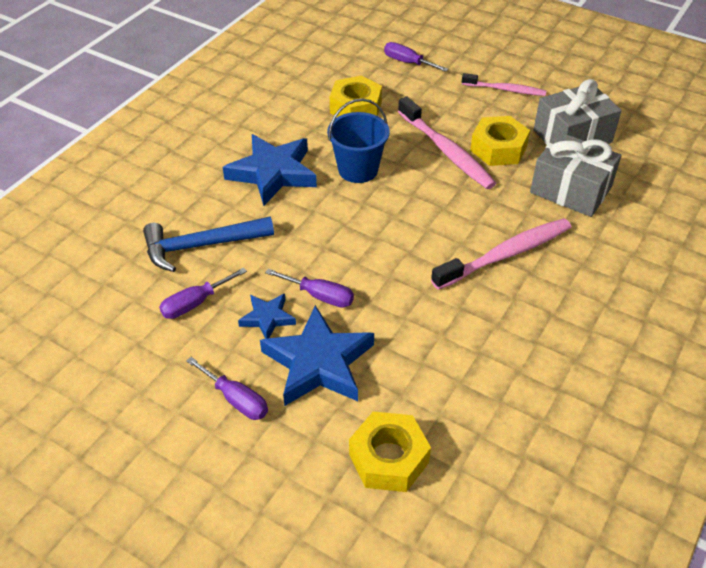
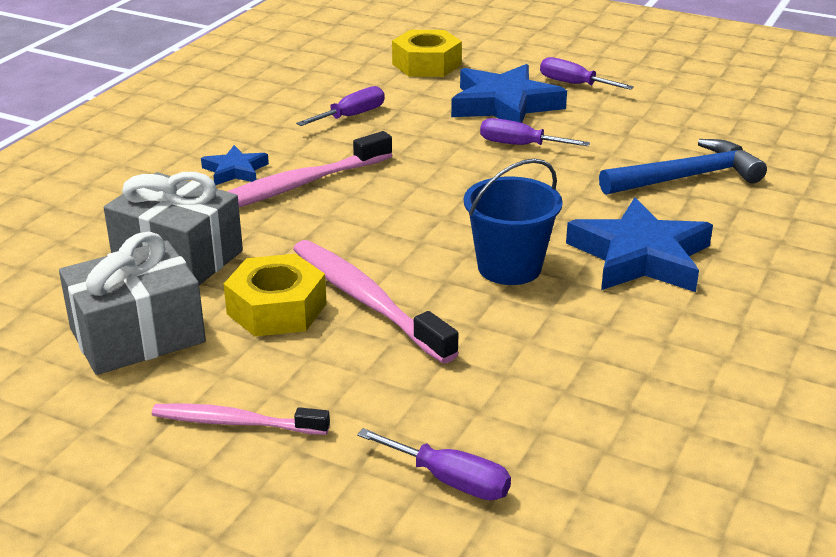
camera: 175 degrees right, 15 degrees down
purple screwdriver [159,267,247,319] -> purple screwdriver moved to [296,86,385,126]
blue star [238,294,296,339] -> blue star moved to [201,145,269,185]
yellow nut [330,76,382,117] -> none

